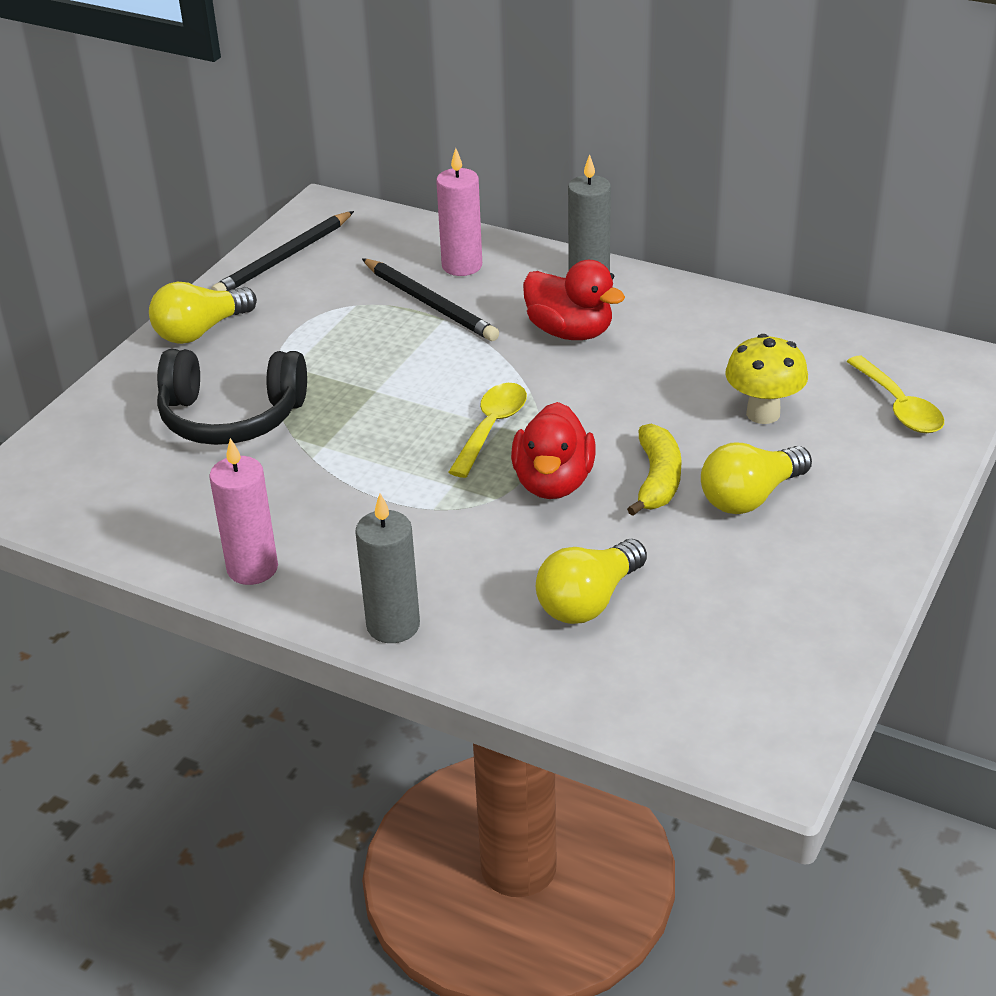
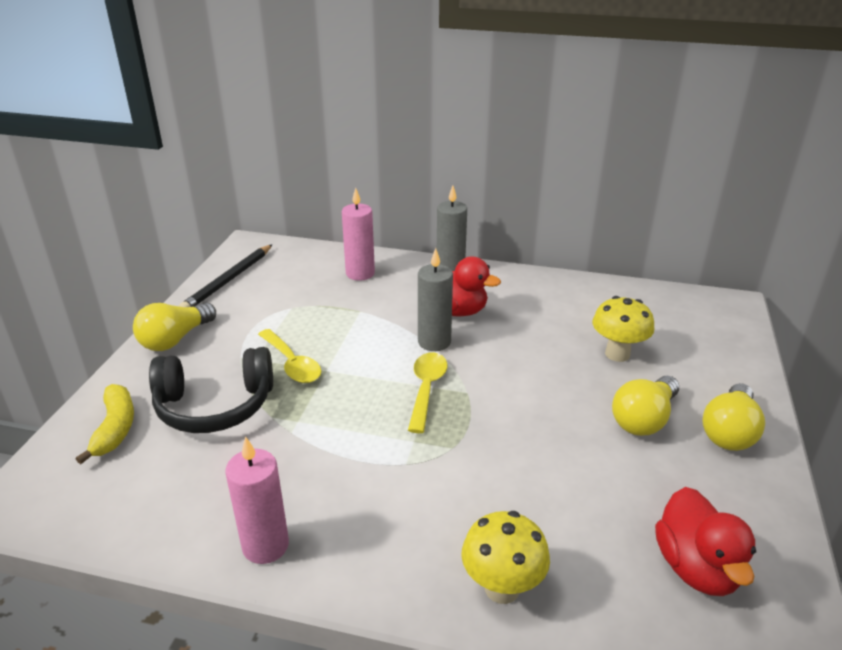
camera: 15 degrees left, 5 degrees down
grey candle [355,494,420,643] -> grey candle moved to [418,248,453,351]
black pencil [362,258,499,341] -> none
red duck [511,402,596,499] -> red duck moved to [655,487,756,596]
yellow light bulb [536,539,647,624] -> yellow light bulb moved to [702,383,765,451]
yellow banana [627,424,682,516] -> yellow banana moved to [76,384,134,464]
yellow spoon [846,356,944,433] -> yellow spoon moved to [258,329,321,383]
none -> yellow mushroom [461,511,550,604]

